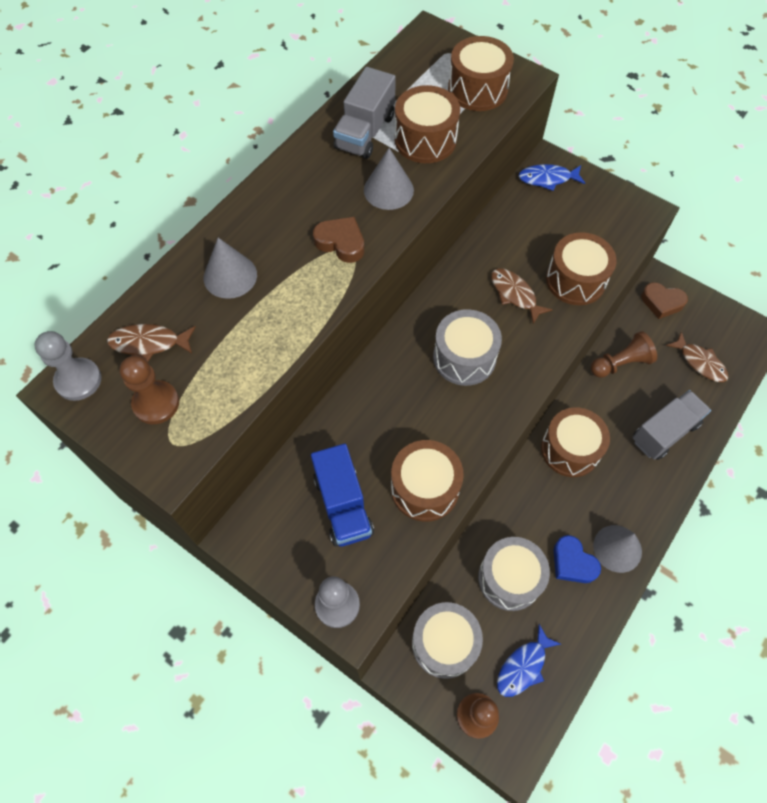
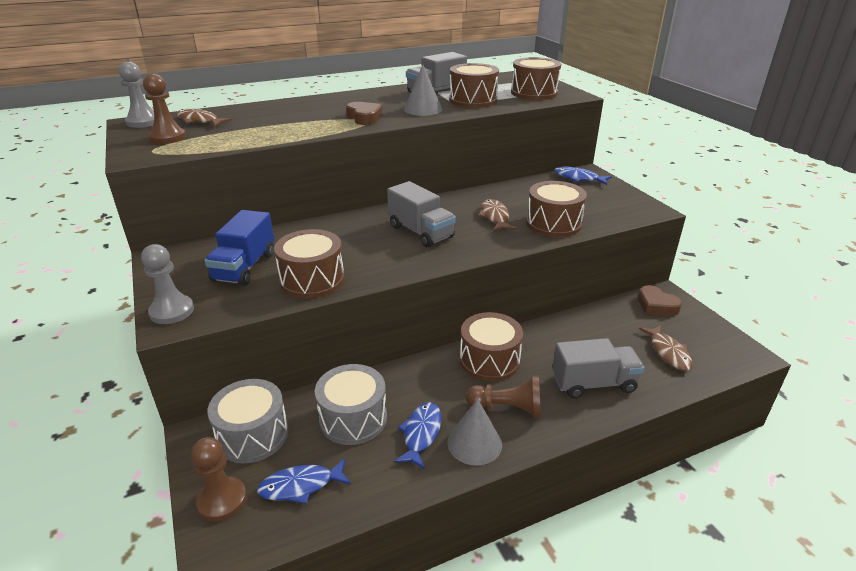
camera: 30 degrees right, 30 degrees down
grey cone [204,238,257,299] -> none
grey drum [433,309,502,386] -> grey truck [387,181,456,247]
blue heart [554,535,601,583] -> blue fish [394,402,441,469]
brown pawn [591,331,657,378] -> brown pawn moved to [466,376,541,417]

